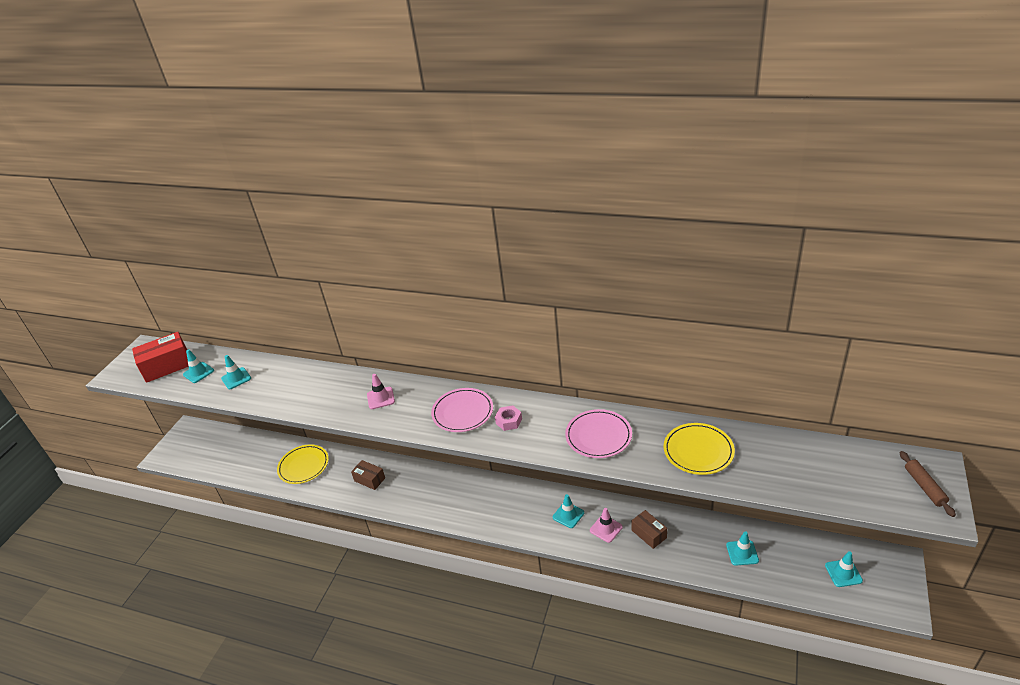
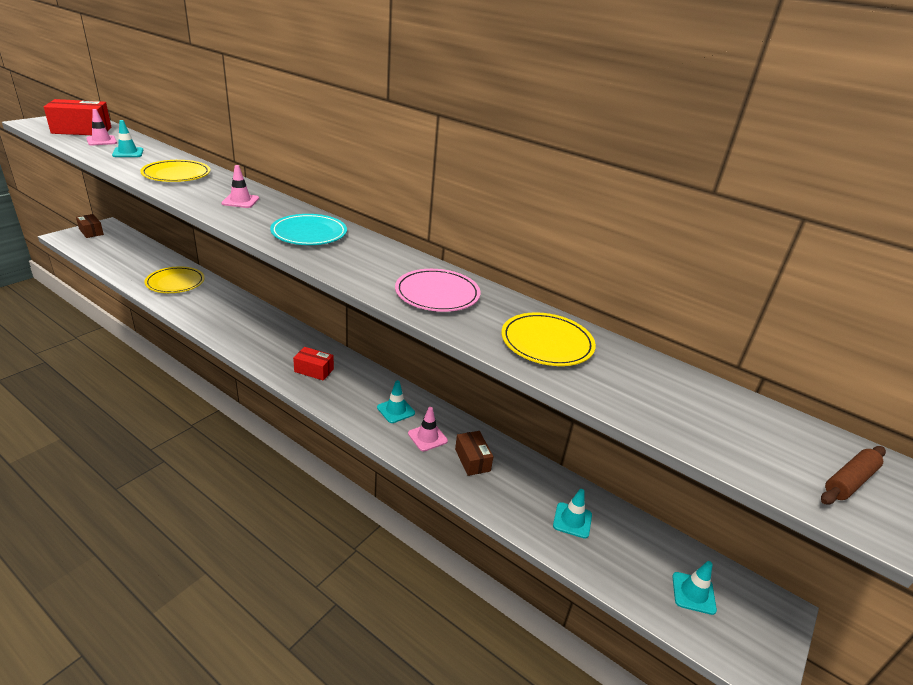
camera: 10 degrees right, 5 degrees down
turquoise traffic cone [183,349,214,383] -> pink traffic cone [86,109,117,145]
brown box [351,460,385,490] -> brown box moved to [76,214,104,238]
pink plate [431,388,493,432] -> turquoise plate [270,214,347,245]
pink nut [495,405,522,431] -> none
brown rolling pin [900,451,956,517] -> brown rolling pin turned 45 degrees clockwise [821,446,886,505]
none -> yellow plate [140,160,210,182]
none -> red box [293,347,334,381]

